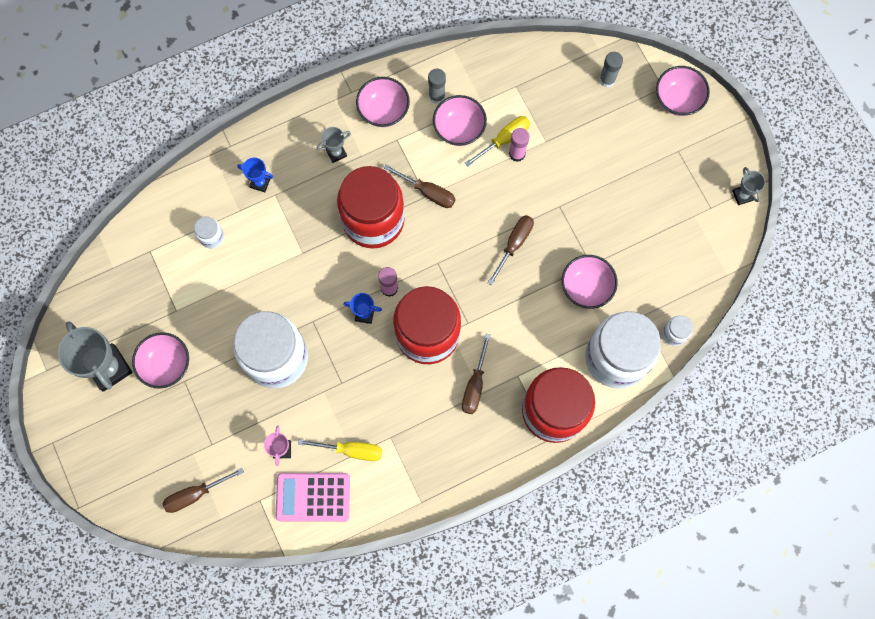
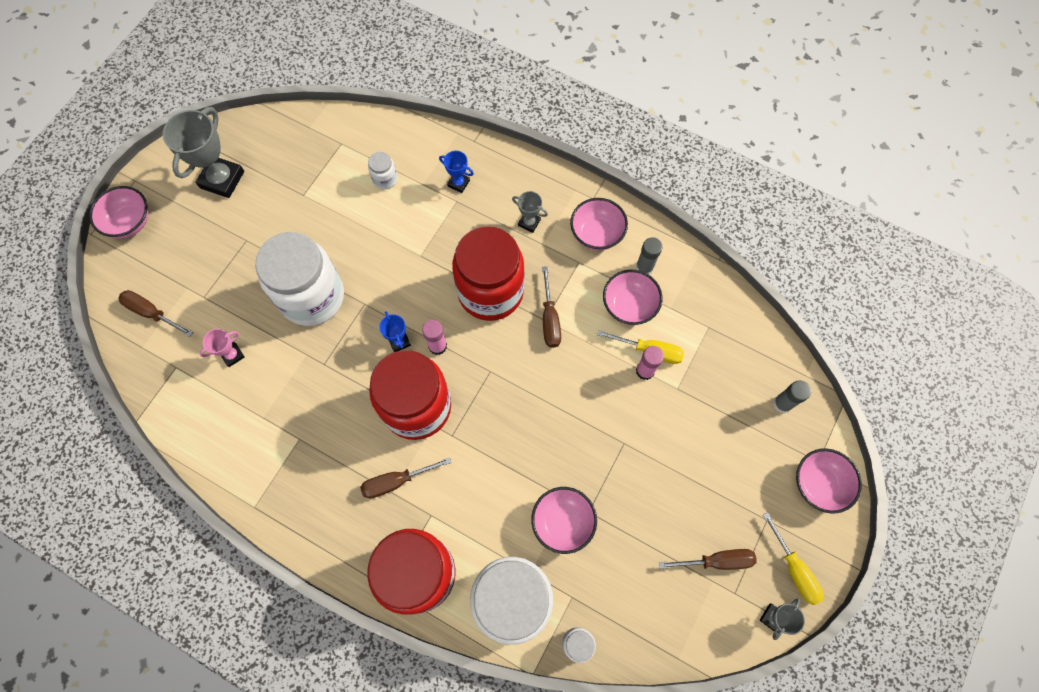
camera: 55 degrees right, 5 degrees down
pink bowl [132,332,189,389] -> pink bowl moved to [89,186,148,238]
blue trophy [237,158,273,192] -> blue trophy turned 45 degrees counterclockwise [439,151,474,193]
pink calculator [275,473,350,522] -> none
yellow screwdriver [298,439,382,461] -> yellow screwdriver moved to [763,512,824,605]
brown screwdriver [488,215,534,286] -> brown screwdriver moved to [659,549,756,570]

